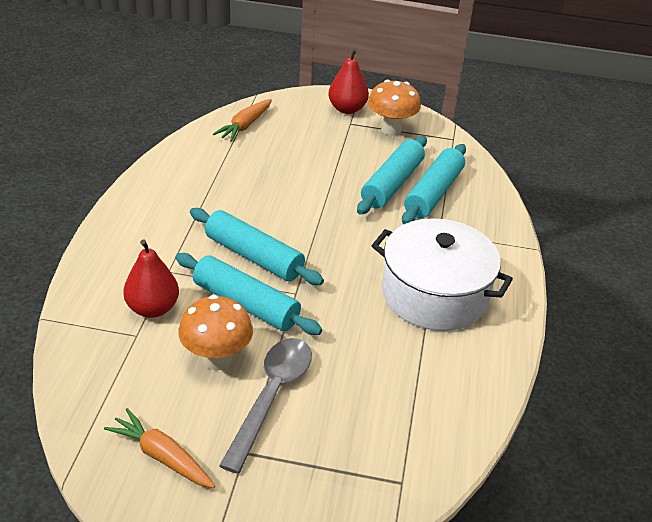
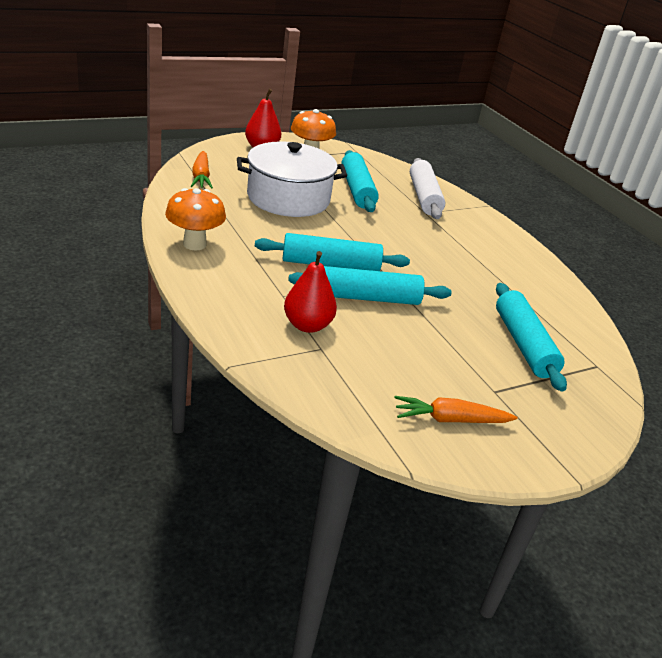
camera: 40 degrees left, 5 degrees down
orange mushroom [178,295,253,370] -> orange mushroom moved to [165,188,226,251]
grey spoon [219,338,312,474] -> none
white pot [371,218,513,331] -> white pot moved to [237,141,347,217]
turquoise rolling pin [402,144,466,224] -> turquoise rolling pin moved to [496,283,567,392]
none -> white rolling pin [410,158,445,219]

